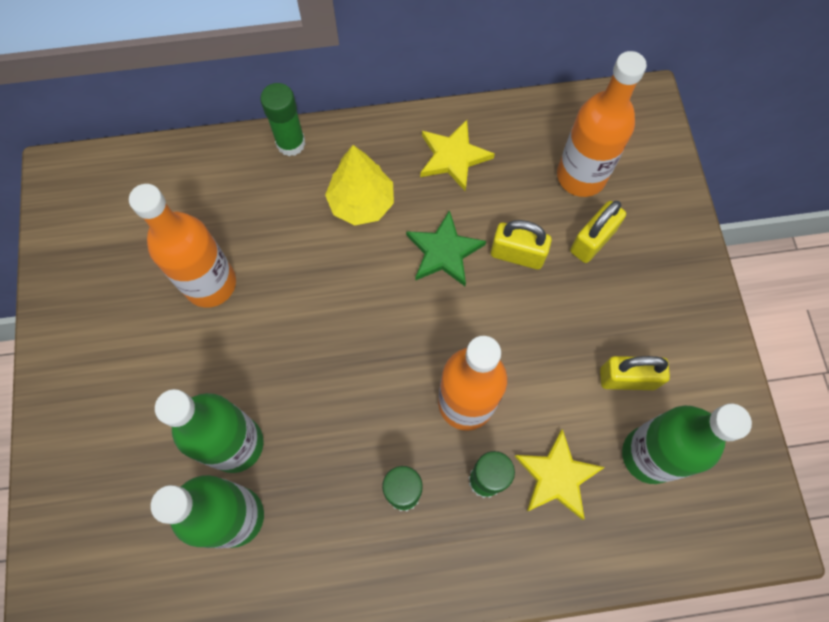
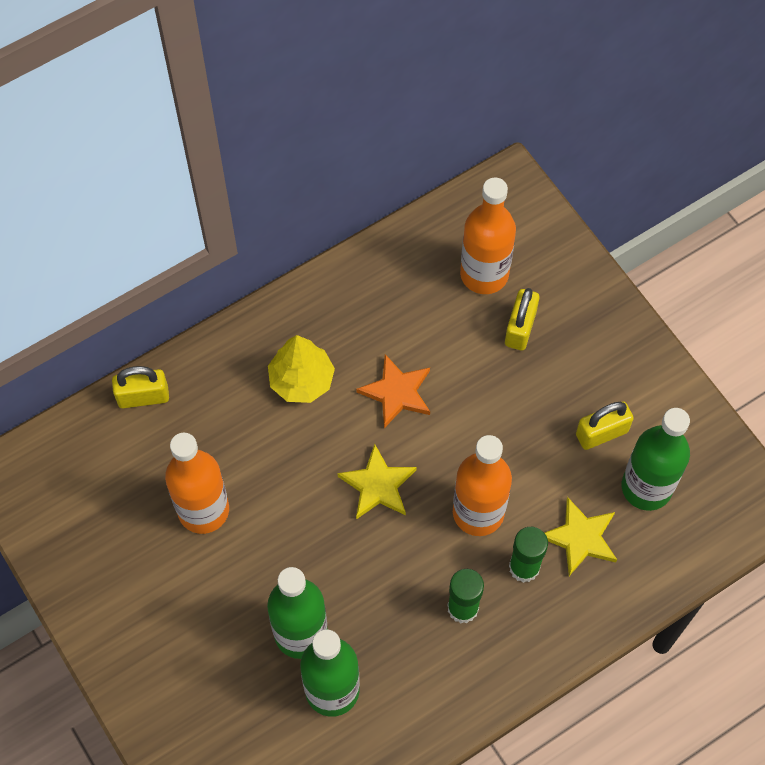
camera: 25 degrees left, 5 degrees down
green glue stick [260,83,306,156] -> none
green star [406,210,486,286] -> orange star [356,354,430,428]
yellow star [420,120,495,192] -> yellow star moved to [337,444,417,519]
yellow padlock [491,220,552,270] -> yellow padlock moved to [112,366,169,408]

